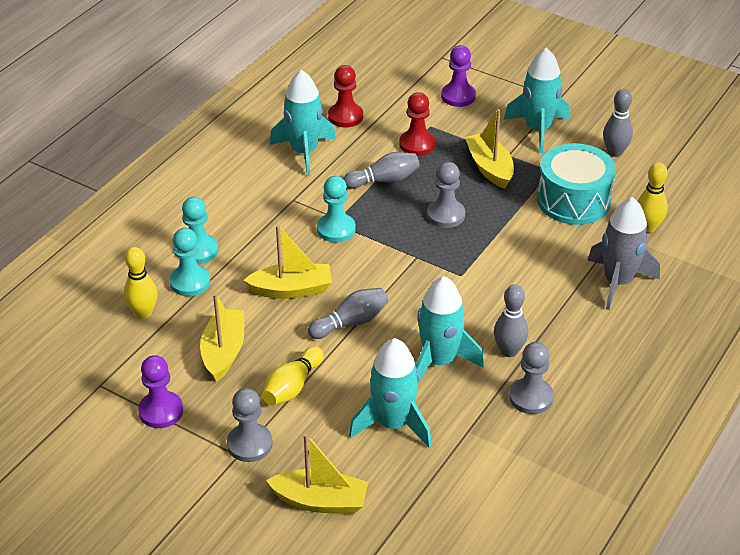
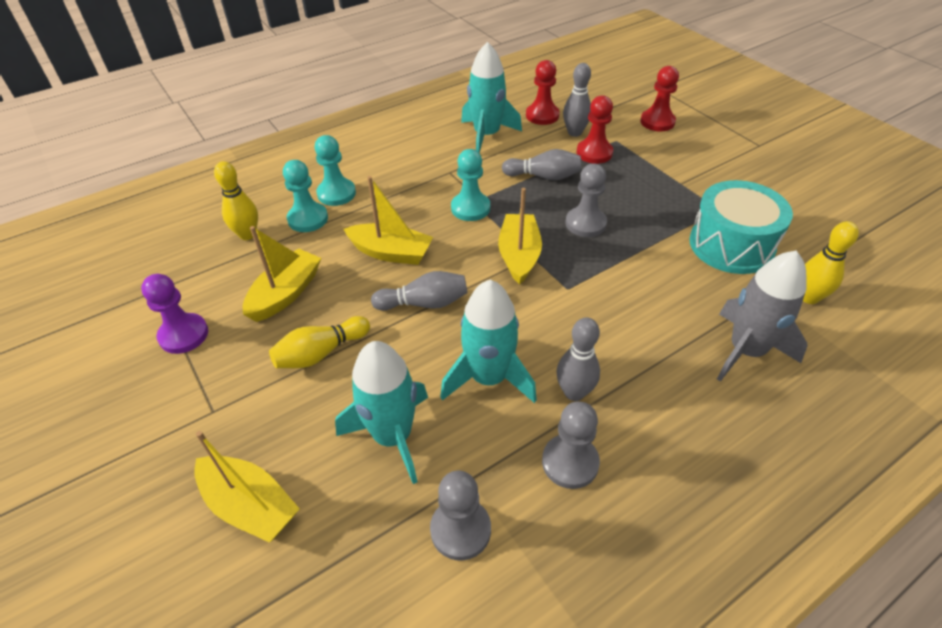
camera: 25 degrees right, 5 degrees up
grey pawn [227,388,273,462] -> grey pawn moved to [430,471,491,560]
purple pawn [441,45,476,107] -> red pawn [640,66,679,131]
yellow boat [465,109,514,189] -> yellow boat moved to [498,188,542,285]
turquoise rocket [504,47,569,153] -> none
grey bowling pin [603,89,633,157] -> grey bowling pin moved to [563,63,591,137]

